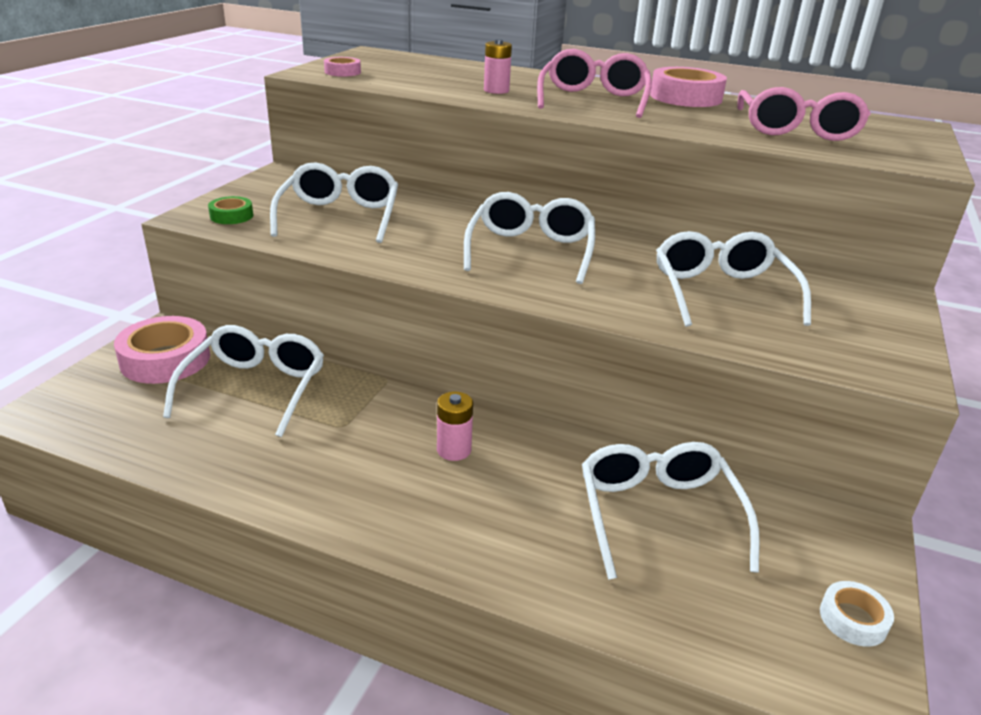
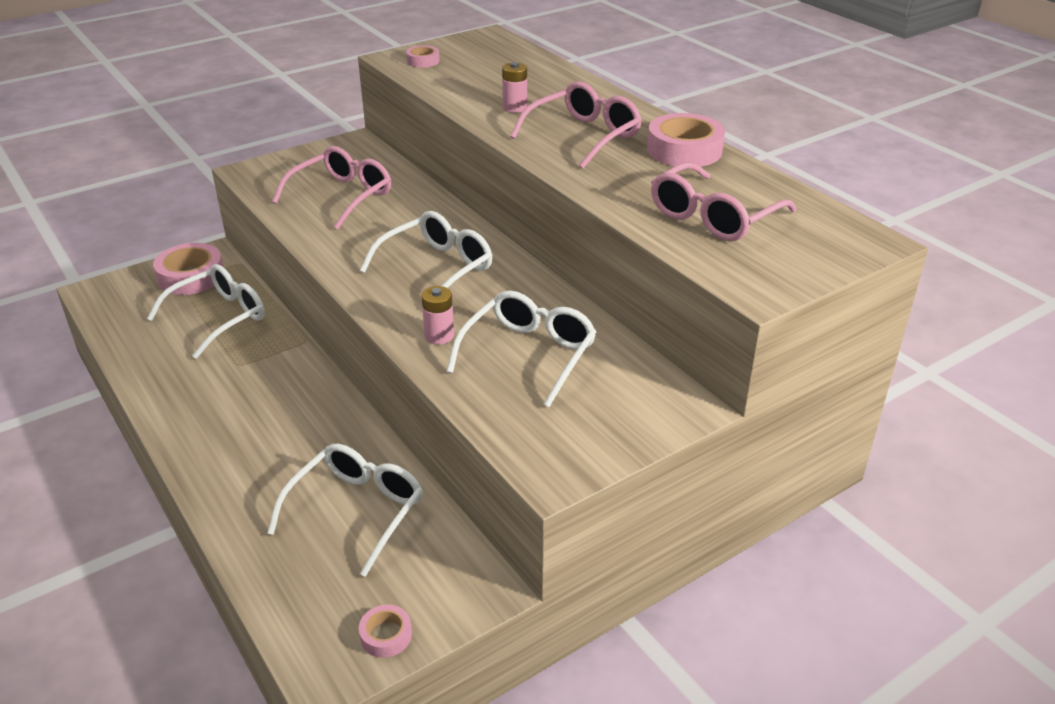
camera: 35 degrees right, 5 degrees up
green tape [208,196,253,224] -> none
white glasses [270,162,398,243] -> pink glasses [272,146,391,229]
pink battery [437,392,473,461] -> pink battery moved to [422,286,454,344]
white tape [820,581,894,647] -> pink tape [359,605,412,658]

